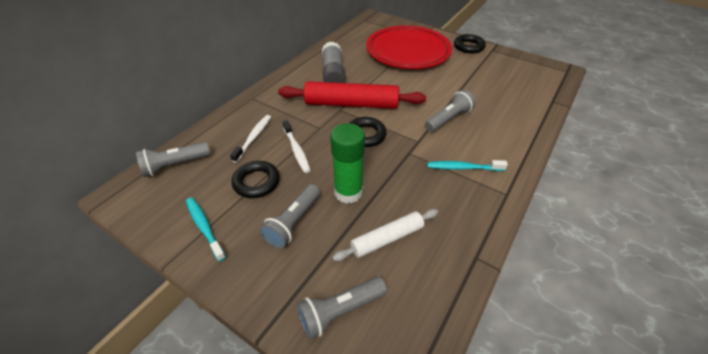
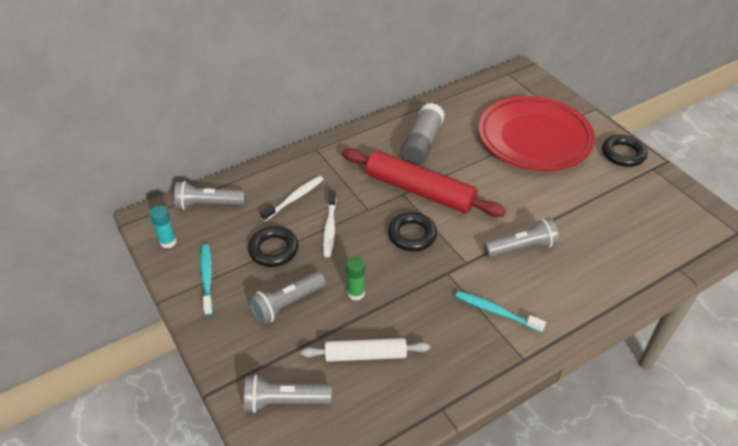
camera: 25 degrees right, 0 degrees up
green glue stick [330,123,365,204] -> green glue stick [346,256,365,301], size x0.56
none -> turquoise glue stick [150,205,177,248]

